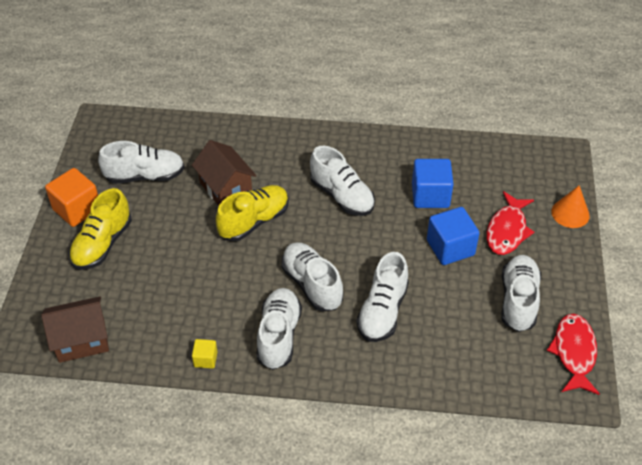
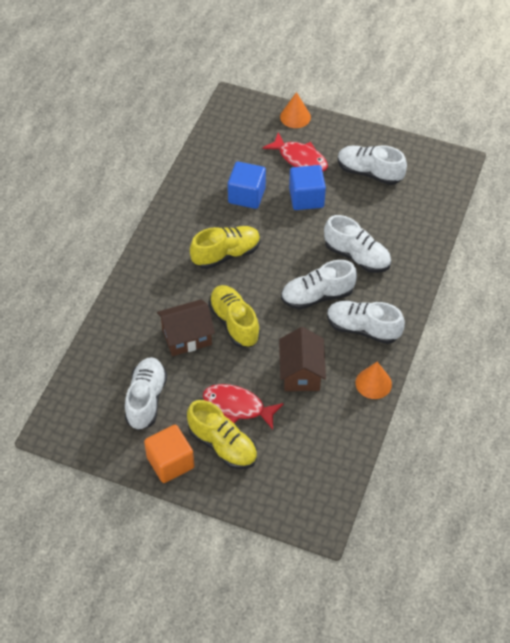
camera: 75 degrees left, 5 degrees up
brown house [41,296,109,363] -> brown house moved to [279,327,326,391]
yellow cube [192,339,217,369] -> orange cone [356,362,392,399]
white shoe [310,146,375,216] -> yellow shoe [190,226,260,269]
red fish [547,314,600,395] -> red fish moved to [203,384,284,429]

